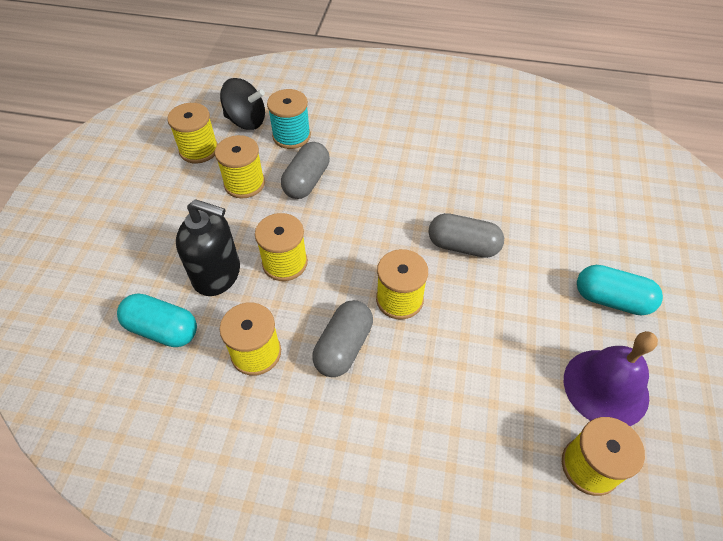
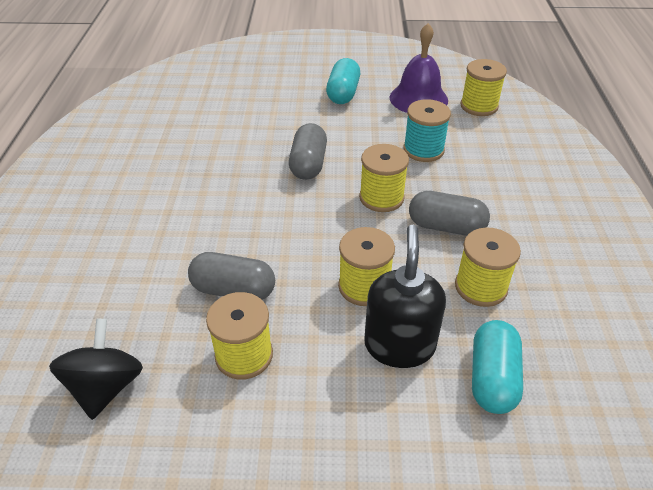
camera: 100 degrees left, 10 degrees down
yellow spool [167,103,218,164] -> none
turquoise spool [267,89,311,149] -> turquoise spool moved to [403,99,451,162]

